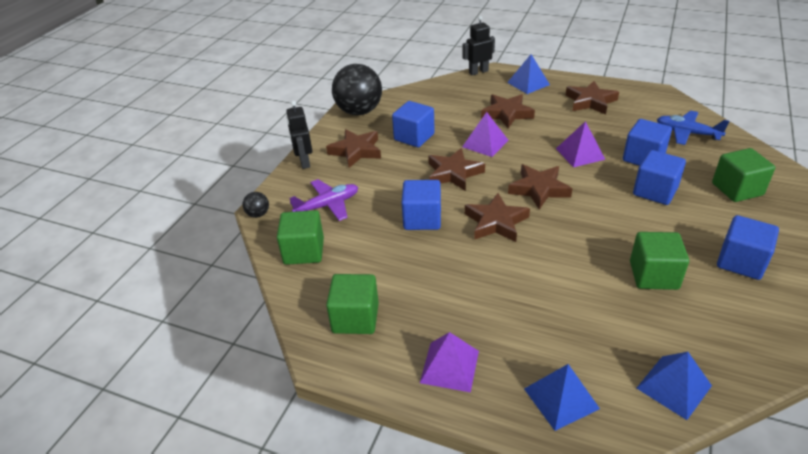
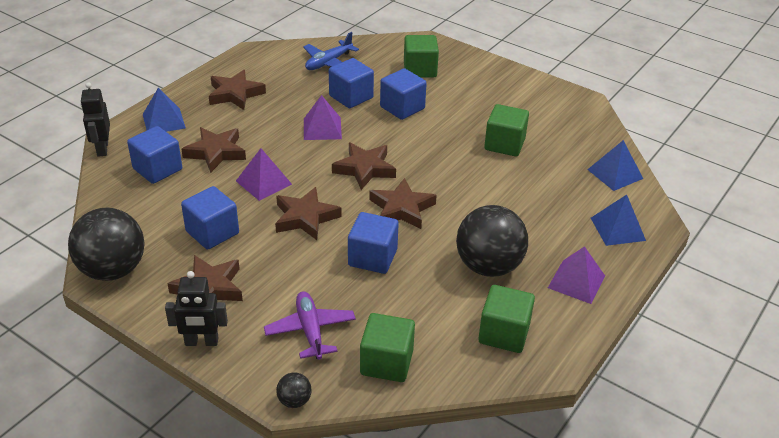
camera: 80 degrees left, 0 degrees up
blue cube [717,215,779,280] -> blue cube moved to [127,126,182,184]
none -> black ball [456,205,528,277]

